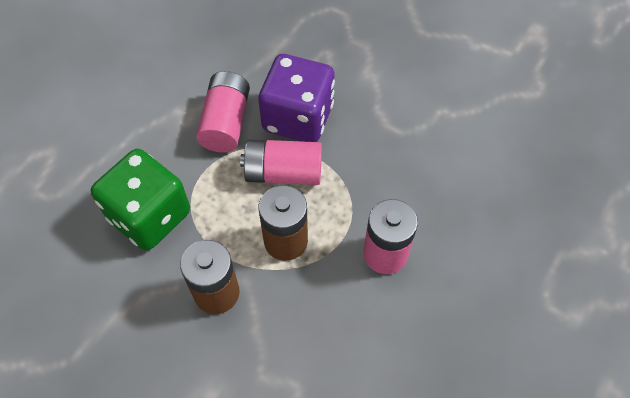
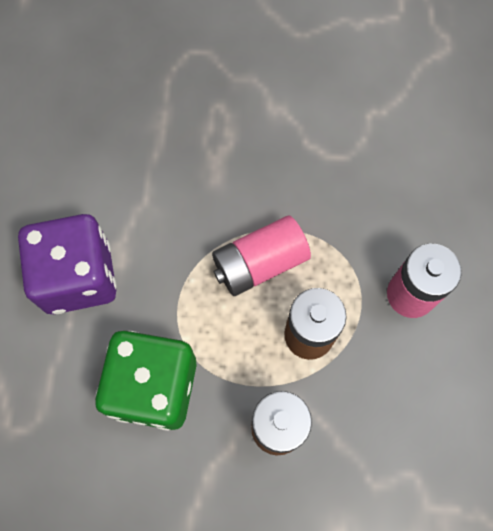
camera: 30 degrees left, 10 degrees up
pink battery [196,71,250,153] -> none
purple dice [258,54,335,142] -> purple dice moved to [18,214,117,314]

